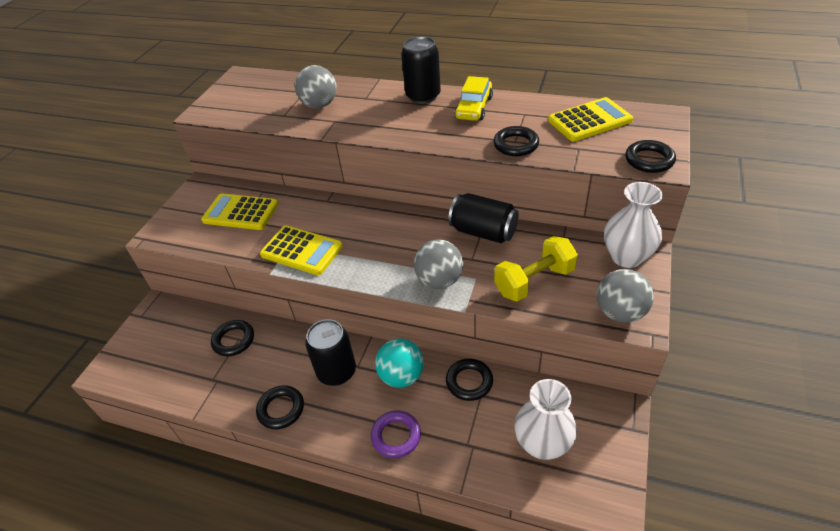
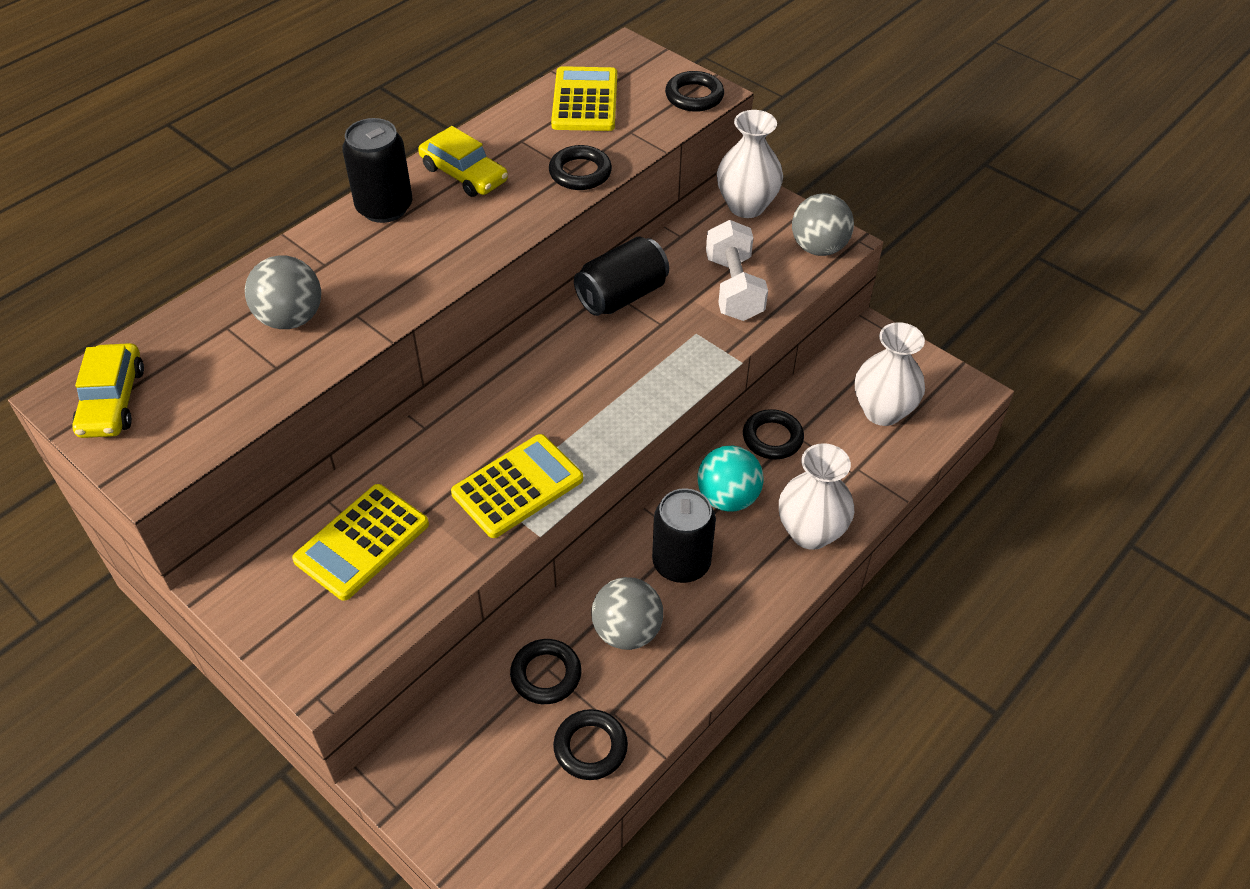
camera: 70 degrees left, 5 degrees up
black ring [256,385,304,429] -> black ring moved to [553,709,628,780]
purple ring [371,410,421,458] -> white vase [779,443,854,550]
grey ball [414,239,463,289] -> grey ball moved to [591,577,663,650]
yellow dumbbell [494,236,578,302] -> white dumbbell [706,220,768,321]
none -> yellow car [72,343,144,438]

